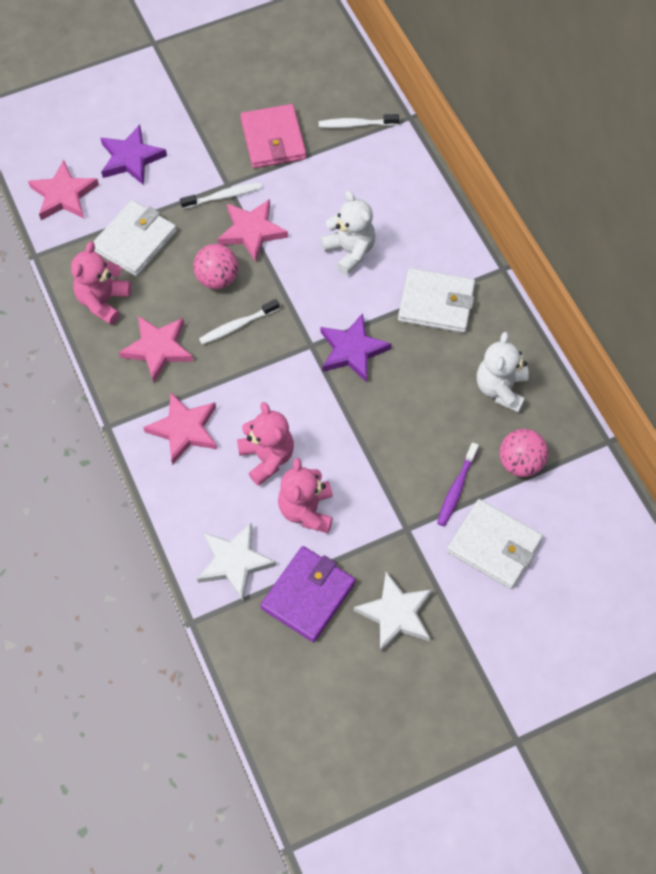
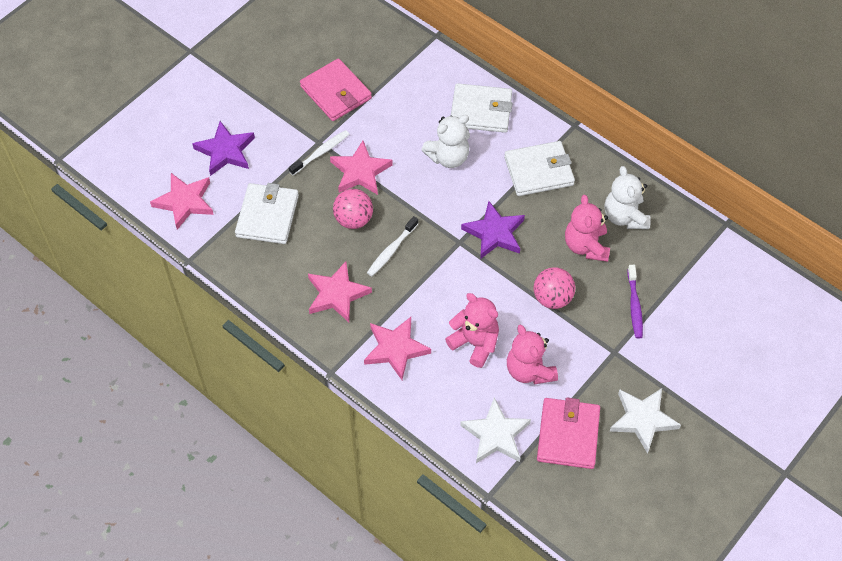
camera: 25 degrees left, 5 degrees down
pink teddy bear [71,241,131,325] -> pink teddy bear moved to [565,195,610,262]
purple wallet [260,546,355,642] -> pink wallet [537,398,600,469]
white toothbrush [319,114,399,128] -> none
white teddy bear [320,191,376,275] -> white teddy bear turned 120 degrees clockwise [421,115,470,168]
white wallet [447,499,543,589] -> white wallet moved to [451,83,513,133]
pink ball [499,429,548,477] -> pink ball moved to [534,267,575,309]

